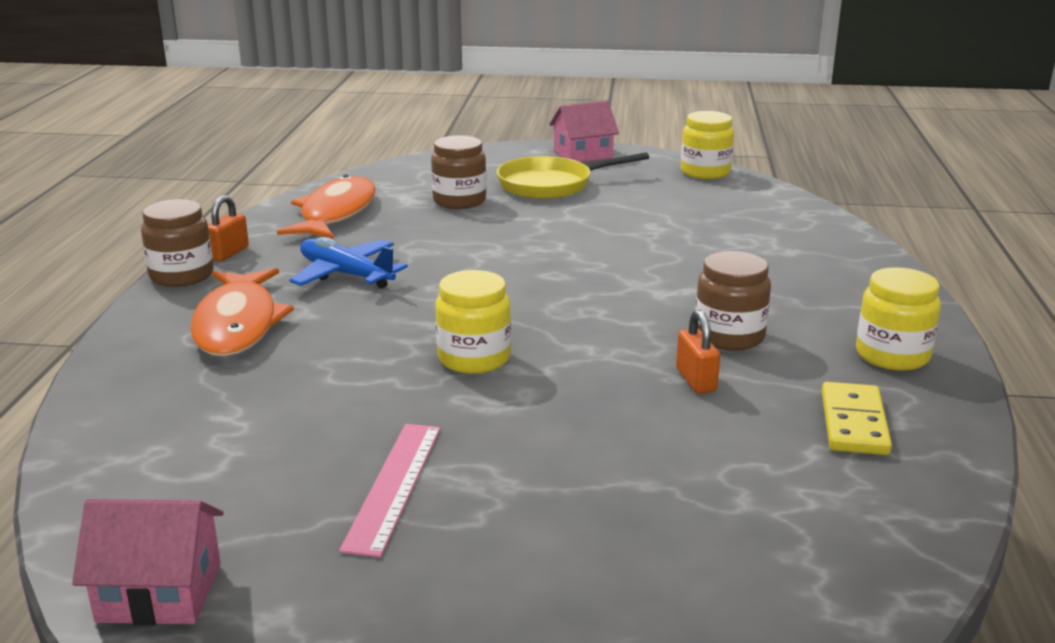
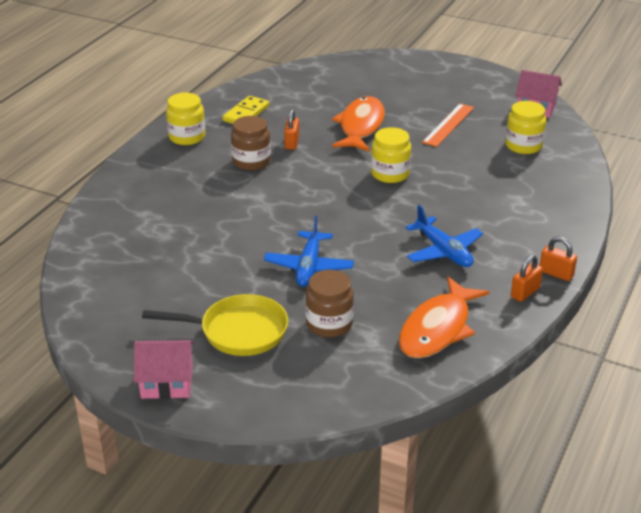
camera: 160 degrees left, 10 degrees up
brown jar [141,199,214,287] -> orange padlock [540,237,577,281]
orange fish [190,268,294,356] -> orange fish moved to [332,96,385,152]
pink ruler [339,424,441,557] -> orange ruler [422,103,474,147]
yellow jar [681,111,734,179] -> yellow jar moved to [505,101,546,154]
none -> blue plane [264,216,354,287]

